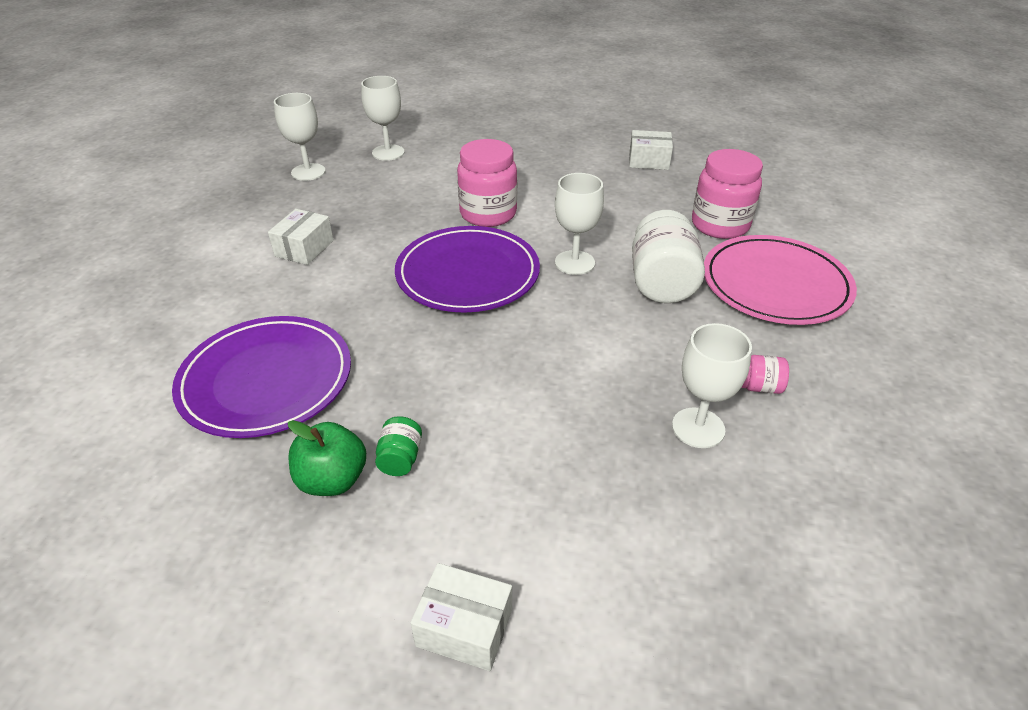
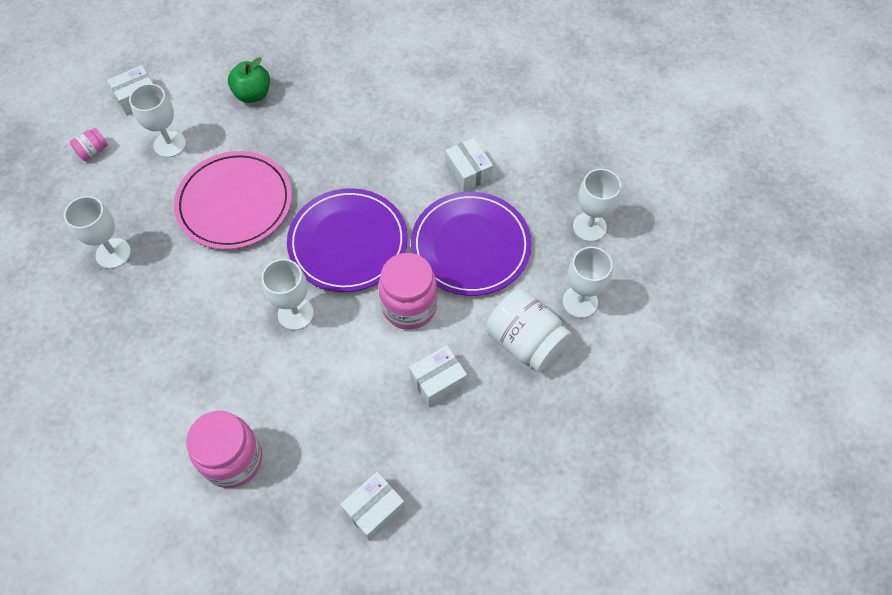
camera: 130 degrees right, 20 degrees up
purple plate [172,316,351,438] -> purple plate moved to [411,192,532,296]
green jar [375,416,422,476] -> none
white jar [632,210,705,303] -> white jar moved to [486,289,572,372]
pink plate [704,235,857,325] -> pink plate moved to [174,151,292,250]
pink jar [741,355,789,394] -> pink jar moved to [70,128,108,161]
none -> white goblet [129,84,186,158]
none -> white box [409,345,467,407]

